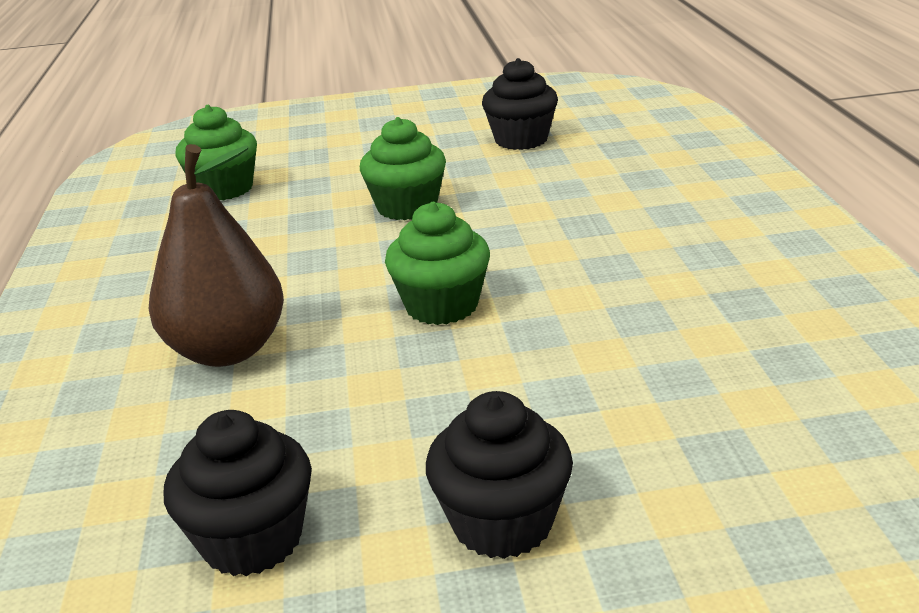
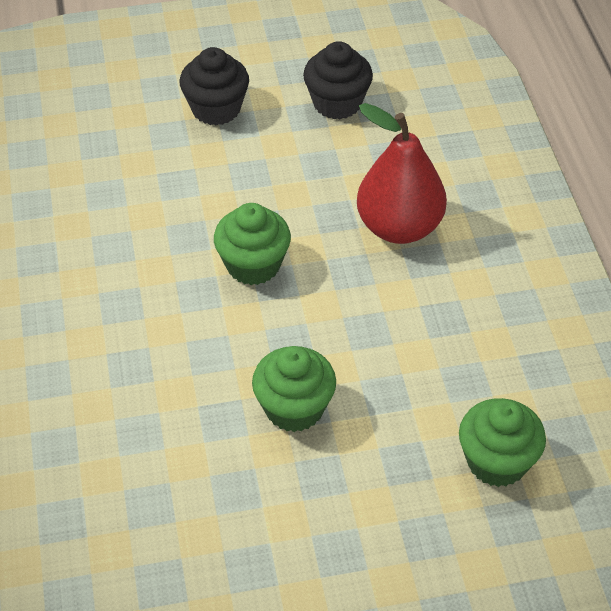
camera: 175 degrees right, 20 degrees up
brown pear [149,144,284,367] -> red pear [357,103,447,244]
black cupcake [482,58,558,150] -> none

